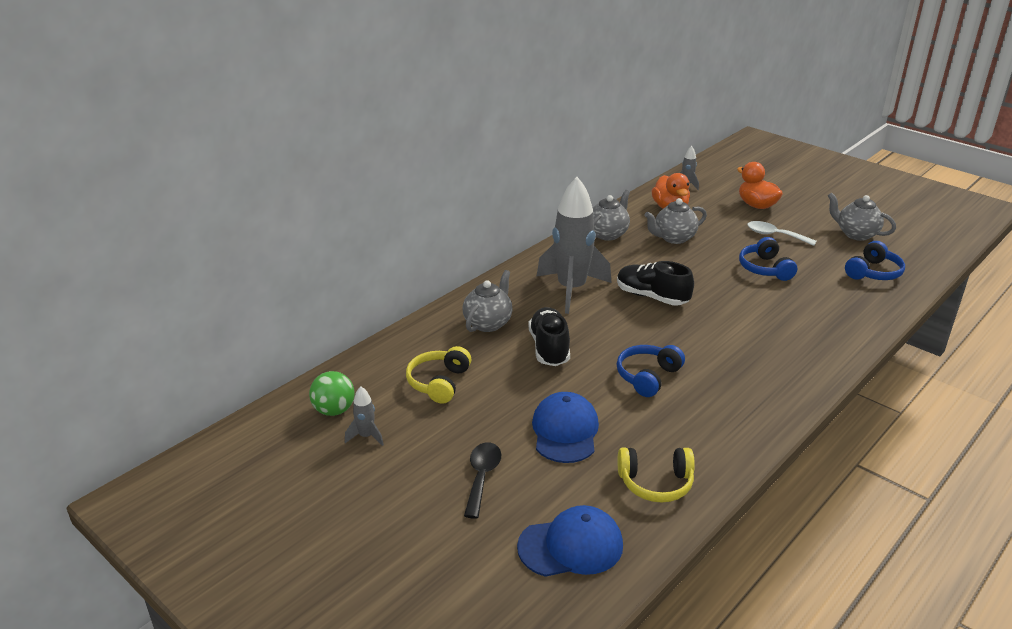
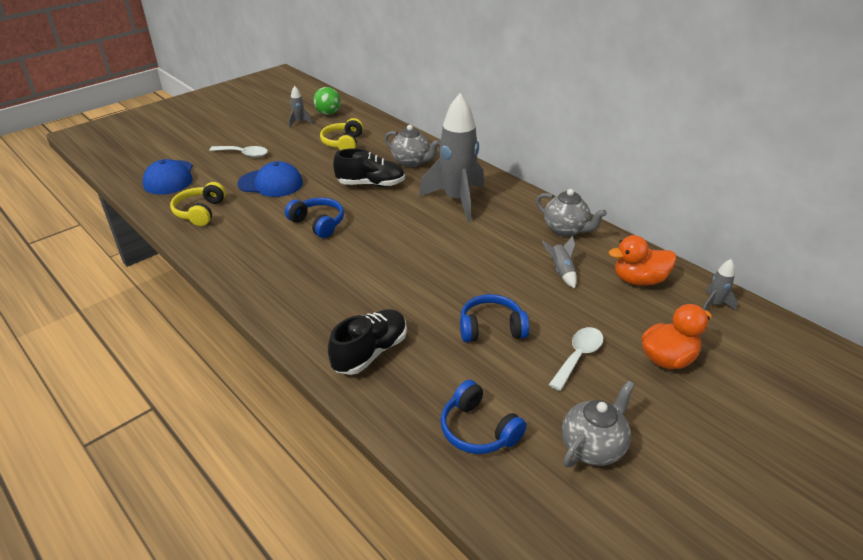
camera: 95 degrees right, 5 degrees up
yellow headphones [406,346,471,404] -> yellow headphones turned 105 degrees counterclockwise [320,118,363,150]
black spoon [464,442,501,519] -> white spoon [209,146,268,158]
black shoe [617,261,694,306] -> black shoe moved to [328,309,407,375]
grey teapot [645,198,707,244] -> grey rocket [542,236,577,289]

